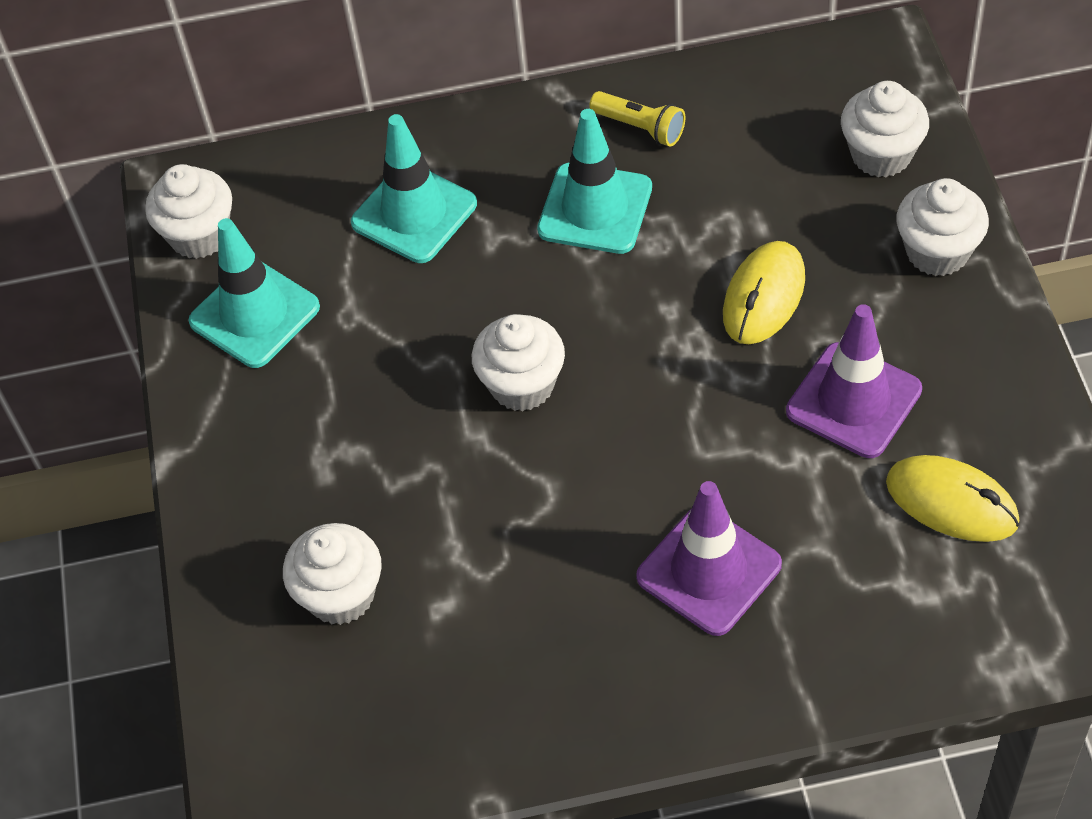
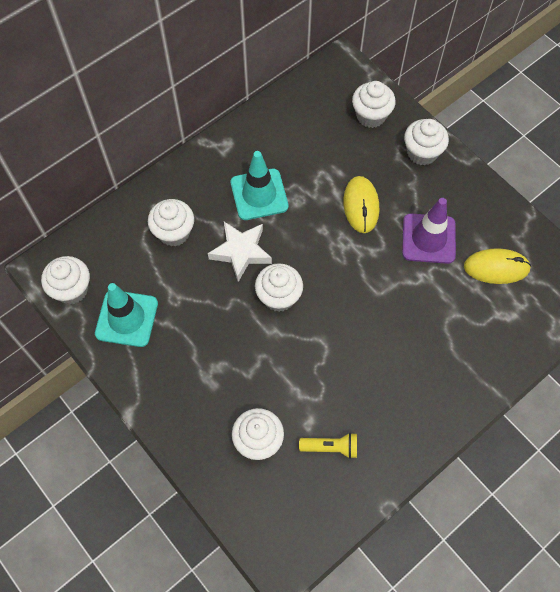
camera: 35 degrees left, 10 degrees up
turquoise traffic cone [351,114,477,263] -> white cupcake [148,199,194,246]
yellow flashlight [589,91,685,147] -> yellow flashlight moved to [299,433,357,459]
purple traffic cone [636,481,782,636] -> none
none -> white star [208,222,272,282]

